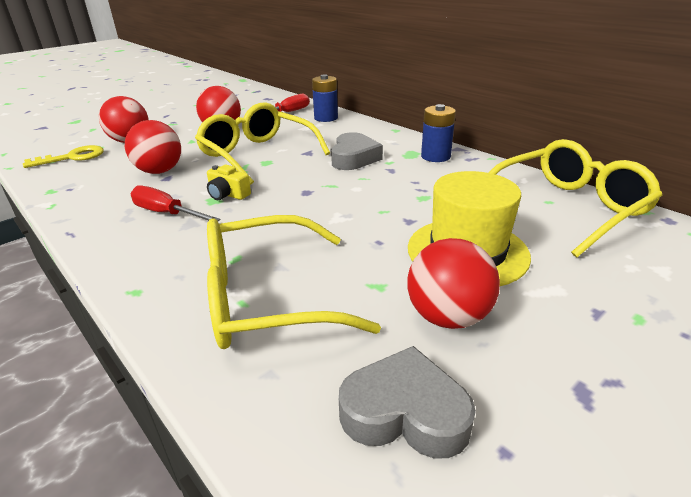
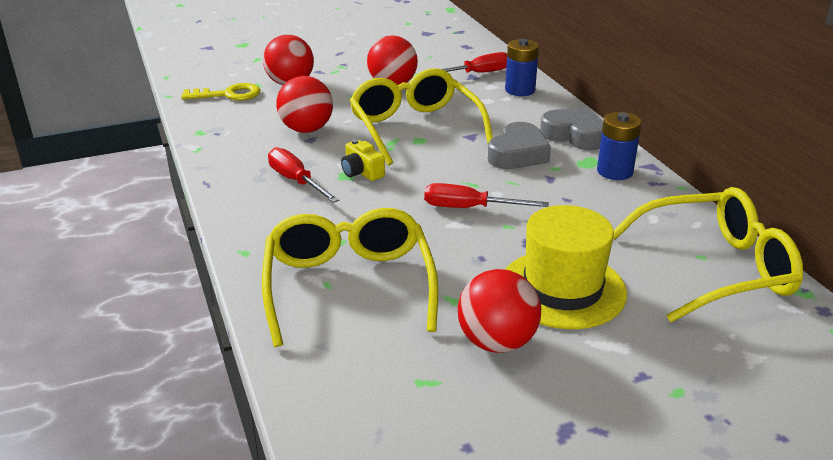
camera: 20 degrees right, 0 degrees up
yellow glasses [207,215,381,349] -> yellow glasses turned 75 degrees clockwise [262,208,438,347]
grey heart [339,346,476,458] -> grey heart moved to [540,108,603,150]
none -> red screwdriver [424,183,549,208]

